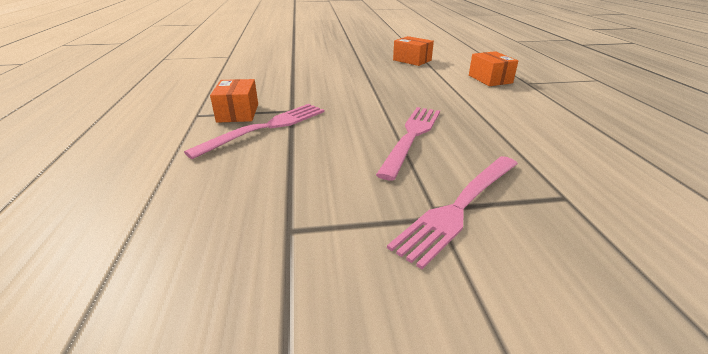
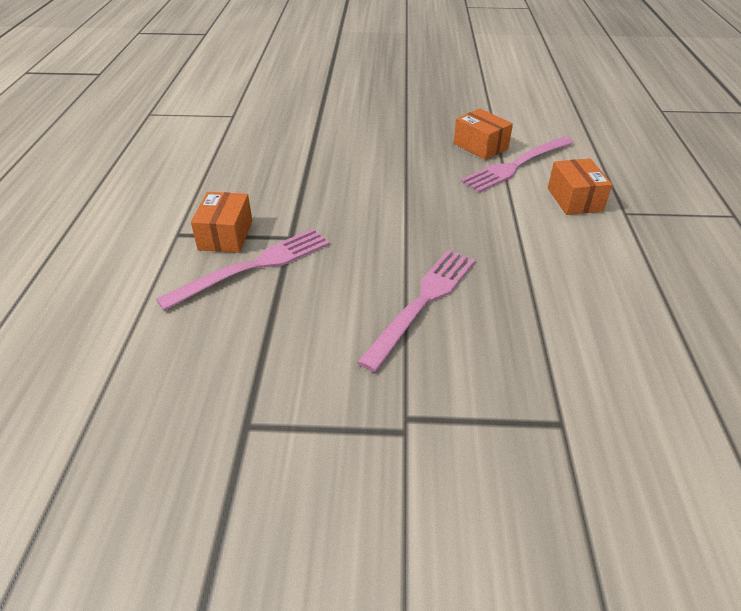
camera: 10 degrees right, 10 degrees up
pink fork [387,156,518,269] -> pink fork moved to [461,136,574,193]

